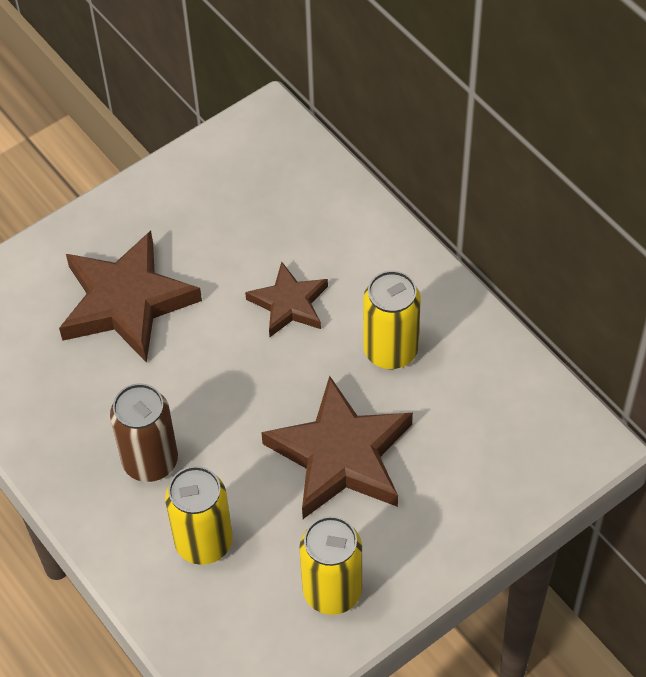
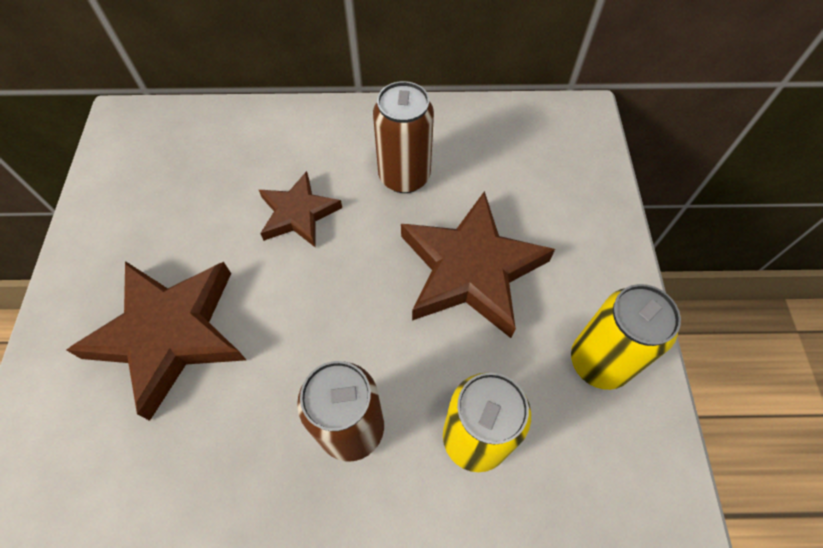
camera: 55 degrees left, 5 degrees up
yellow can [363,271,421,369] -> brown can [373,81,434,193]

